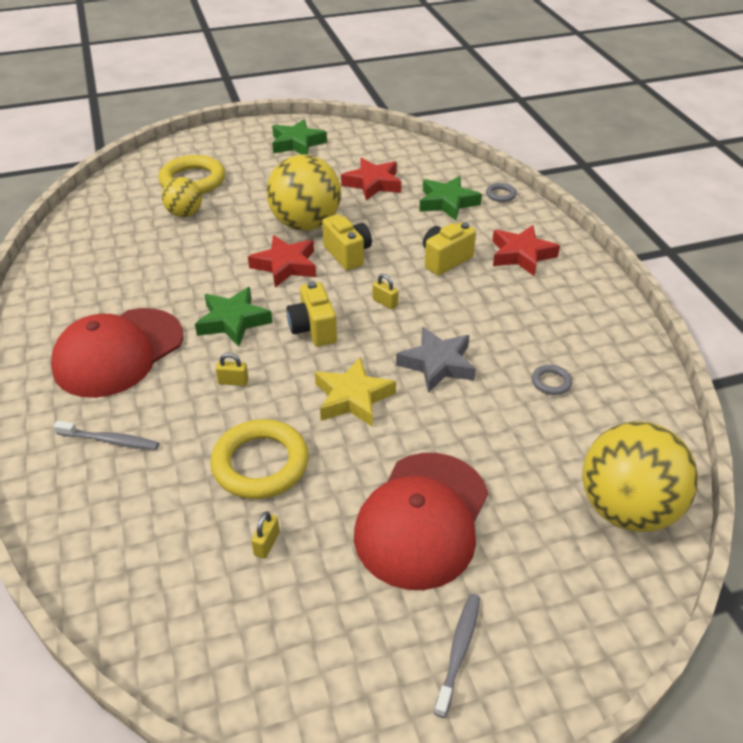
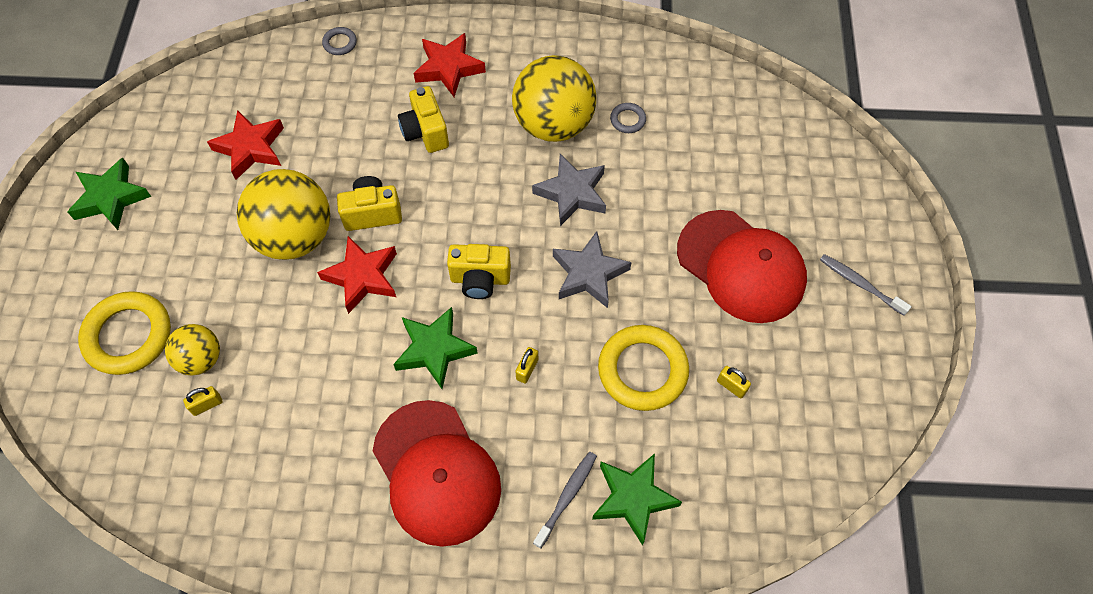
camera: 70 degrees left, 20 degrees up
yellow star [315,357,396,427] -> grey star [553,231,632,308]
yellow padlock [373,274,398,309] -> yellow padlock moved to [183,386,222,416]
green star [419,176,482,221] -> green star moved to [592,453,682,545]
yellow ball [582,421,698,532] -> yellow ball moved to [512,55,596,142]

